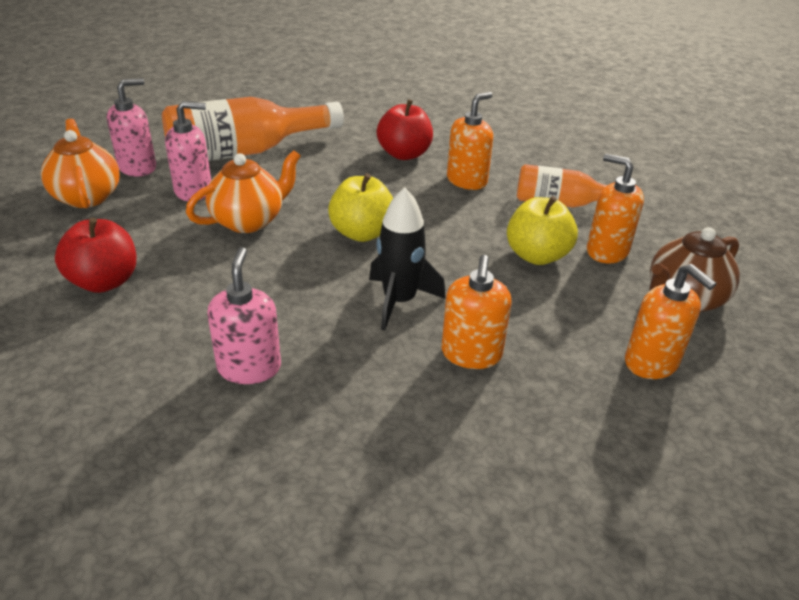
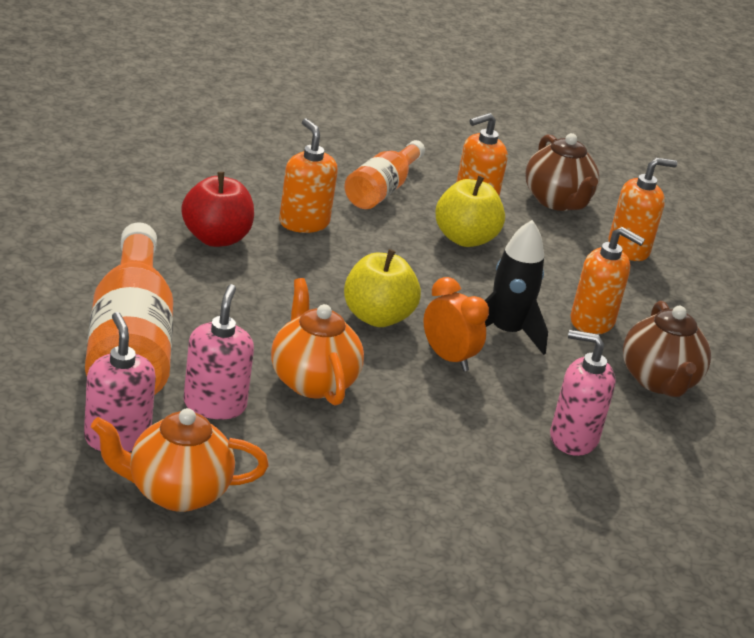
camera: 75 degrees left, 5 degrees down
red apple [55,218,136,293] -> none
none -> orange clock [423,277,489,371]
none -> brown teapot [623,301,711,397]

